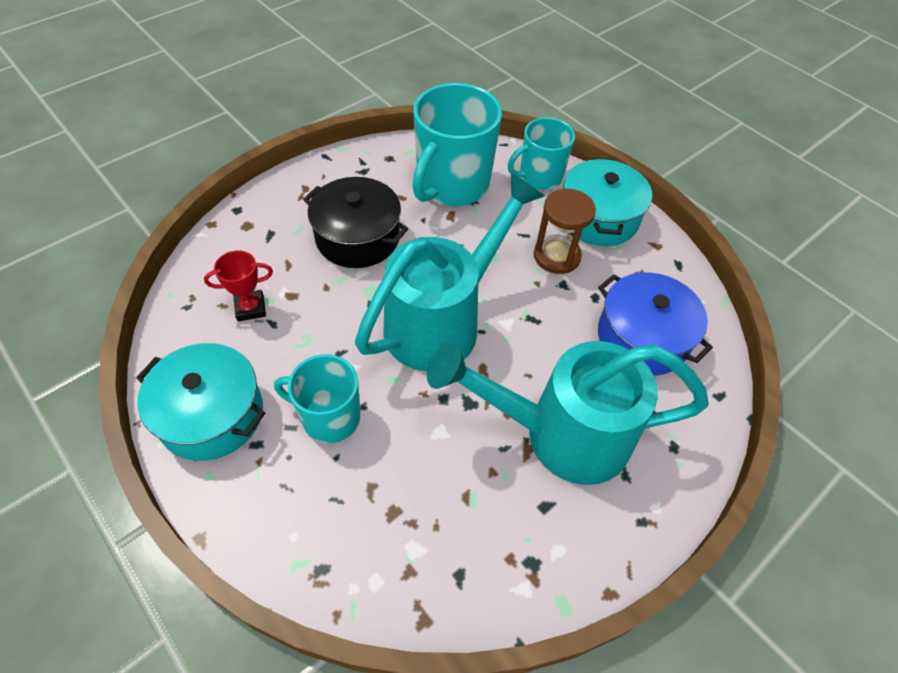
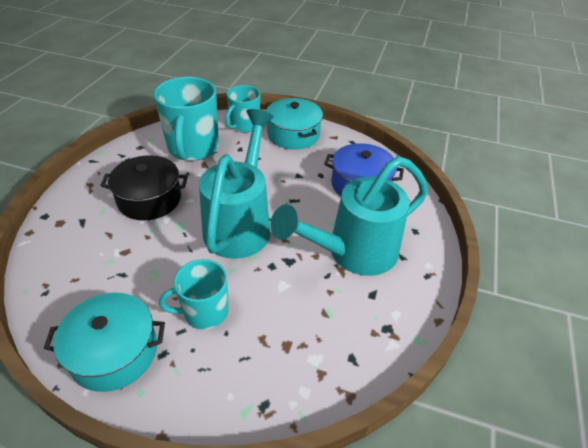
camera: 30 degrees left, 10 degrees down
red trophy [204,250,273,322] -> none
brown hourglass [534,189,596,274] -> none

